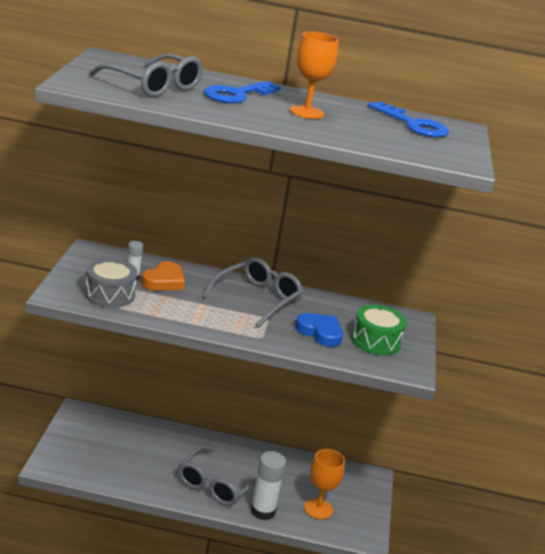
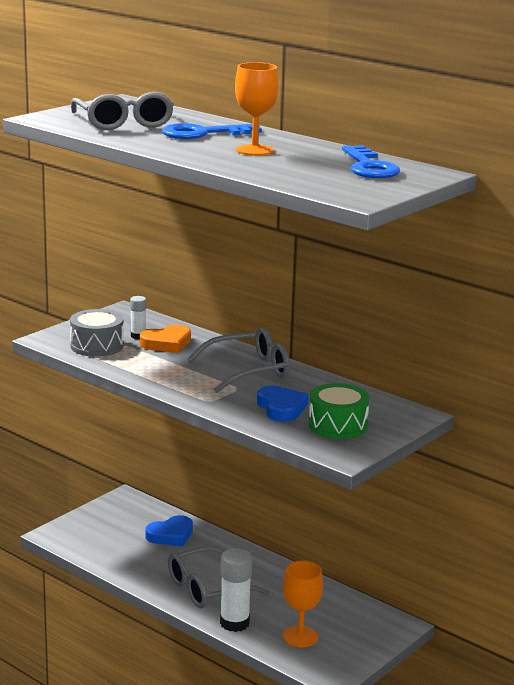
camera: 35 degrees right, 5 degrees down
none -> blue heart [145,515,193,546]

